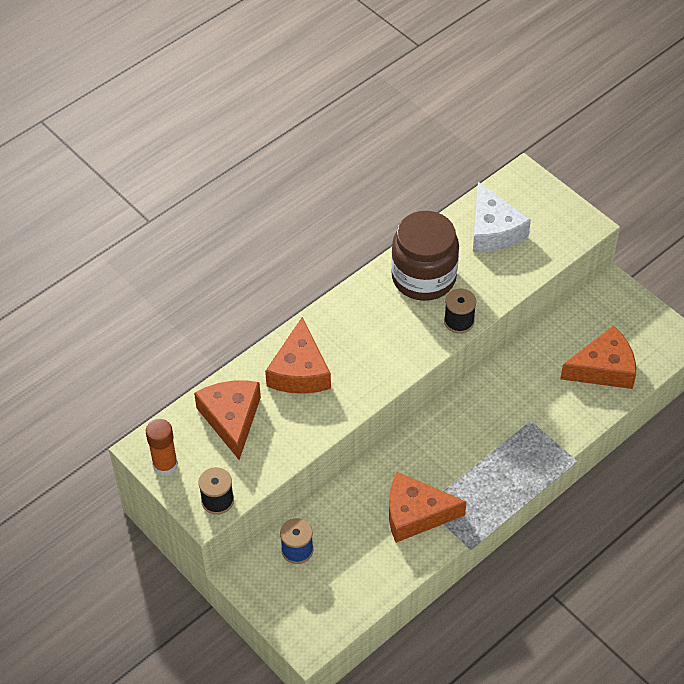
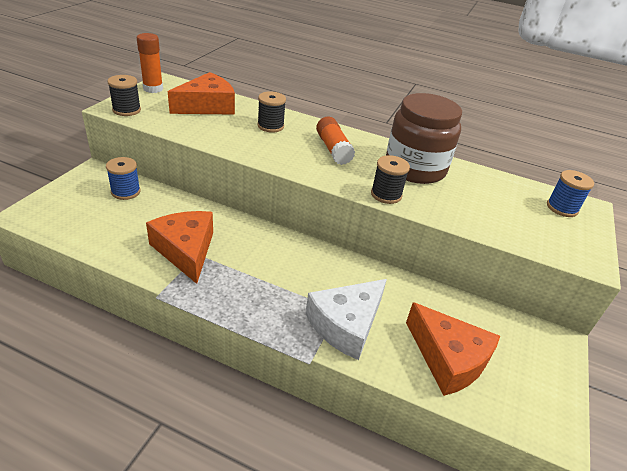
camera: 60 degrees right, 15 degrees down
orange cheese [265,317,331,394] -> black spool [258,91,286,133]
white cheese [473,182,531,252] -> white cheese moved to [305,279,387,360]
none -> orange glue stick [316,117,355,165]
none -> blue spool [547,170,594,217]

